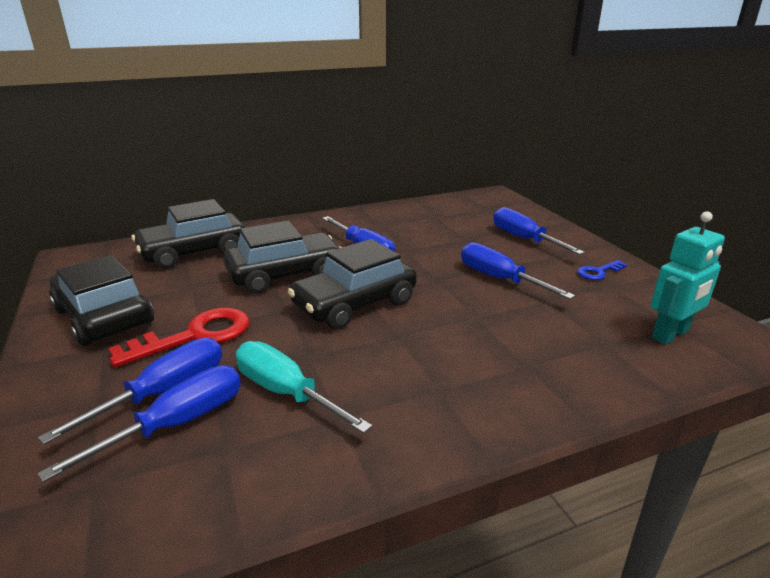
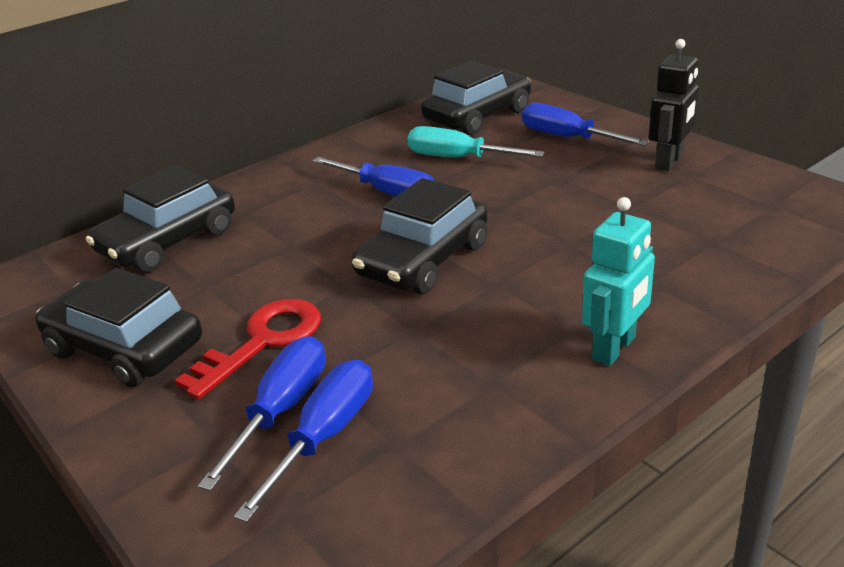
camera: 15 degrees left, 5 degrees up
black car [223,221,342,294] -> black car moved to [421,61,531,135]
turquoise screwdriver [236,341,372,434] -> turquoise screwdriver moved to [407,126,545,157]
blue screwdriver [461,242,575,299] -> none
blue key [577,260,627,280] -> black robot [649,39,699,171]
turquoise robot [651,211,725,344] -> turquoise robot moved to [582,197,655,366]

